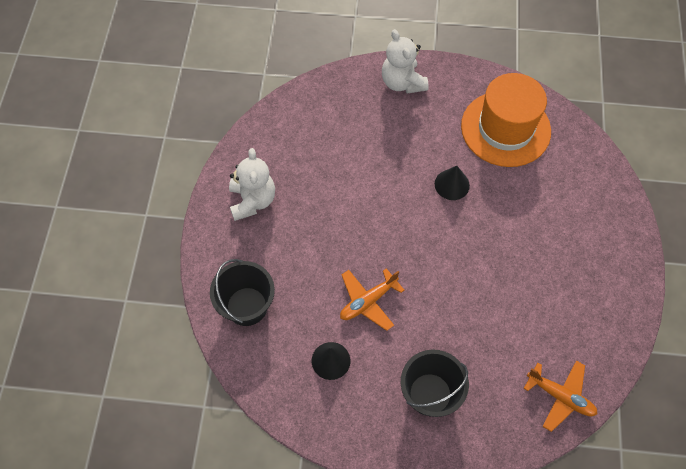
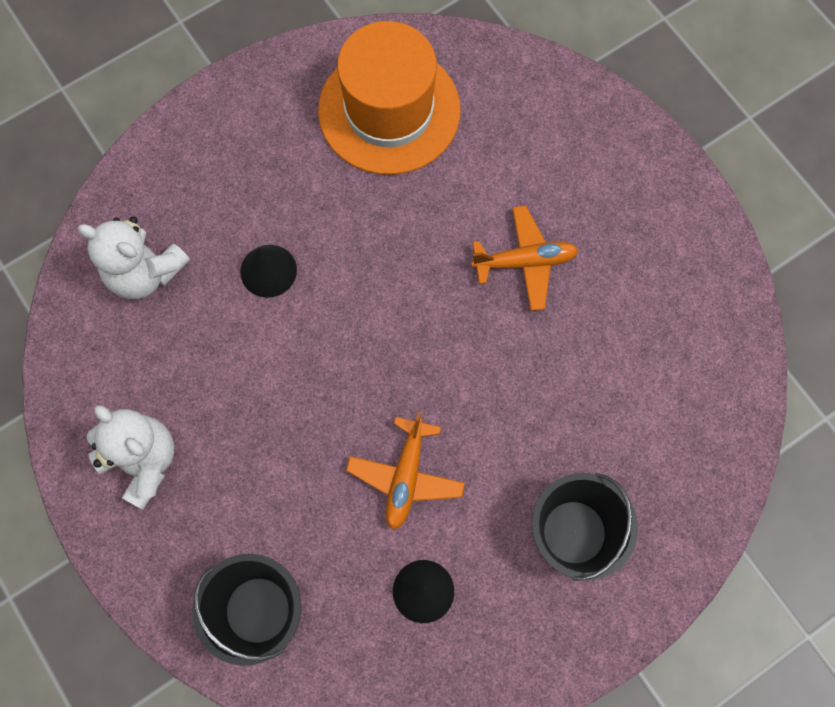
camera: 40 degrees left, 10 degrees up
white teddy bear [382,29,429,93] -> white teddy bear moved to [77,216,190,299]
black cone [435,166,470,200] -> black cone moved to [241,245,297,298]
orange plane [524,361,598,432] -> orange plane moved to [471,205,578,311]

